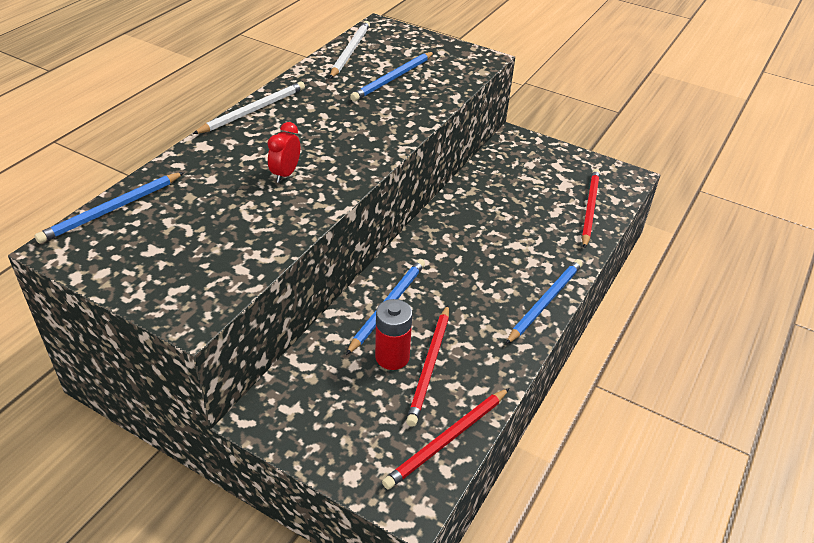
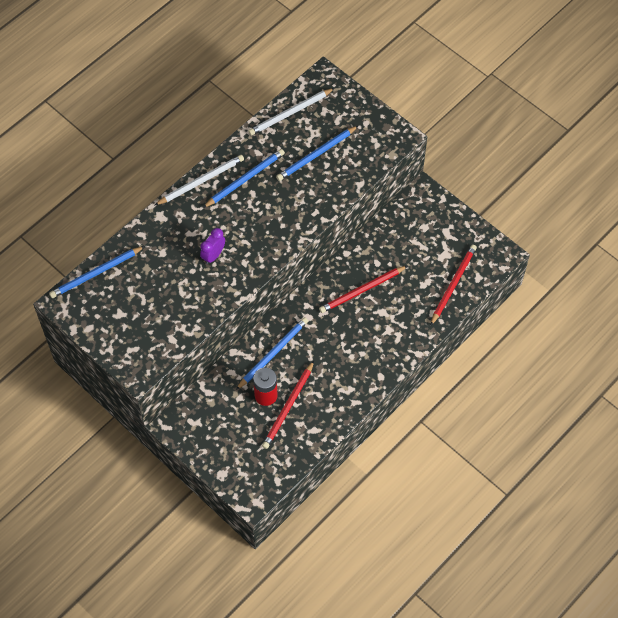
camera: 15 degrees right, 20 degrees up
red clock [267,122,300,183] -> purple clock [200,228,225,264]
white pencil [330,21,370,79] -> white pencil turned 150 degrees counterclockwise [248,88,335,136]
red pencil [382,388,510,490] -> red pencil moved to [319,266,407,313]
blue pencil [506,259,583,344] -> blue pencil moved to [203,149,285,208]

